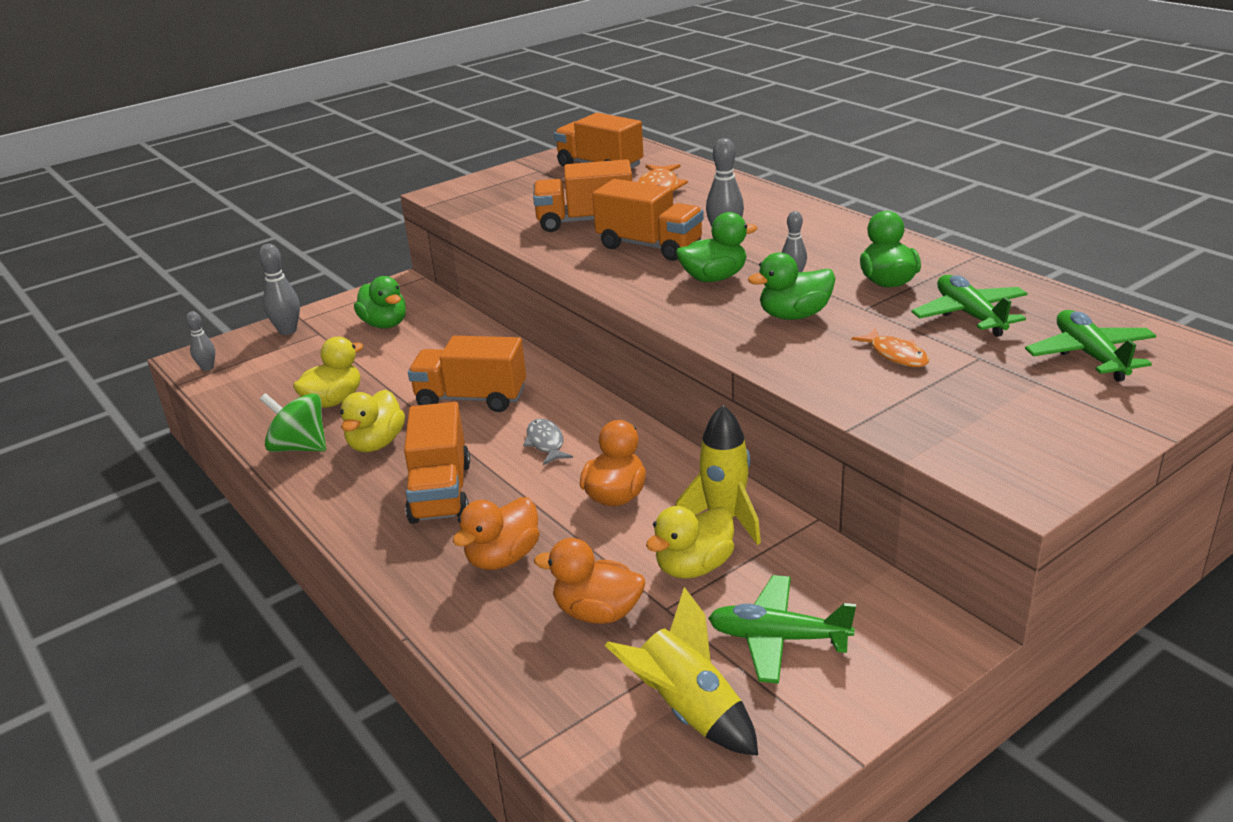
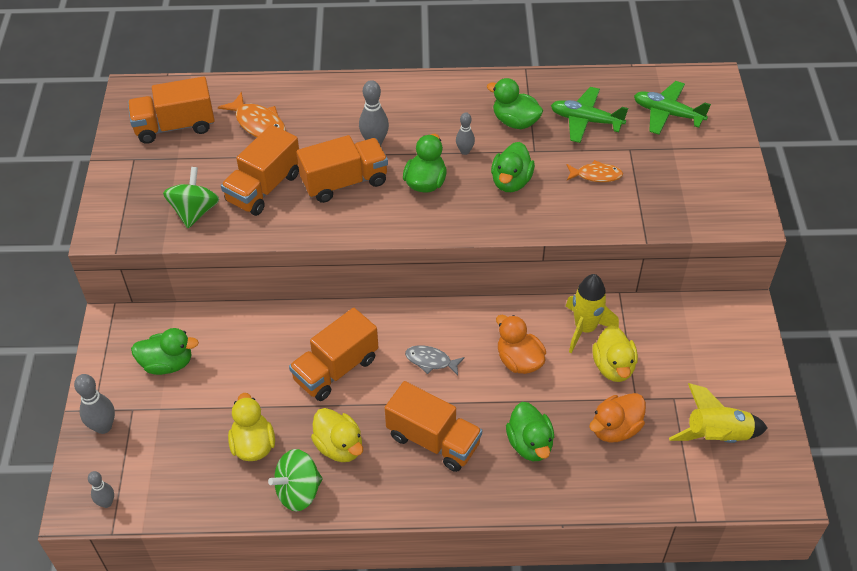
camera: 55 degrees left, 20 degrees up
orange duck [453,497,540,570] -> green duck [506,402,554,461]
green plane [708,575,856,684] -> none
none -> green spinning top [163,167,219,228]

